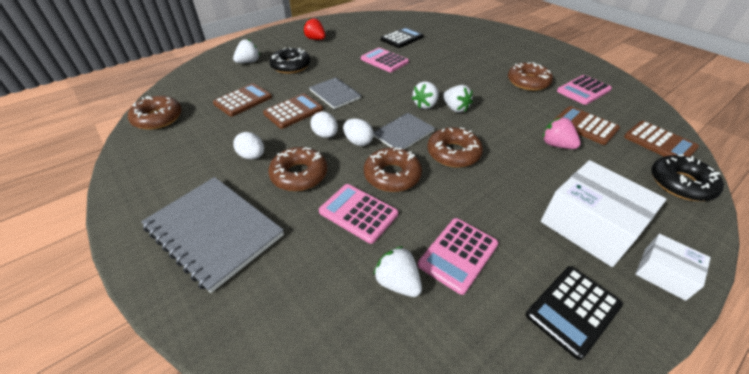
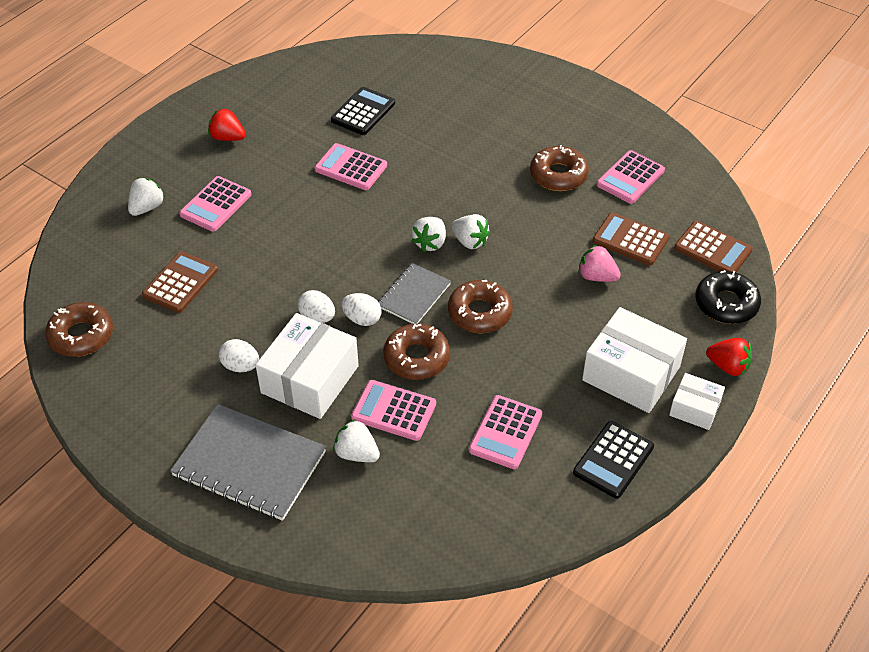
camera: 15 degrees left, 5 degrees up
brown calculator [263,94,323,129] -> none
brown donut [268,147,327,191] -> white box [256,313,359,419]
black donut [269,48,310,74] -> pink calculator [179,176,251,232]
grey notebook [309,78,361,109] -> none
white strawberry [374,246,422,297] -> white strawberry moved to [333,419,380,462]
none -> red strawberry [706,338,752,376]

